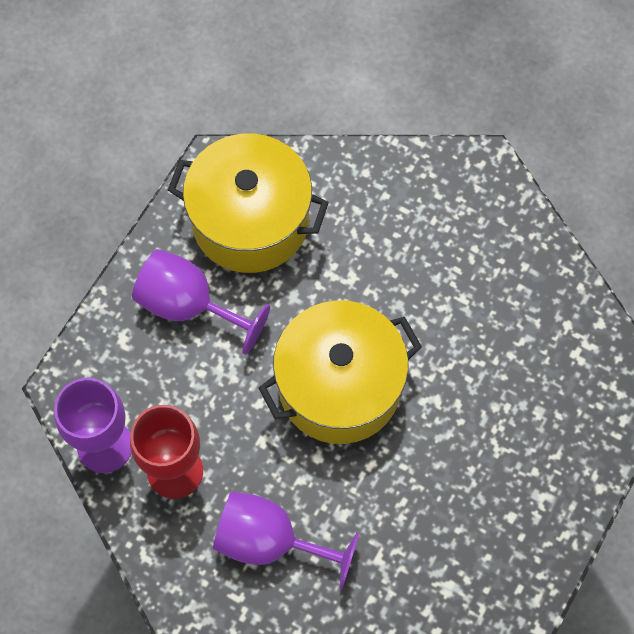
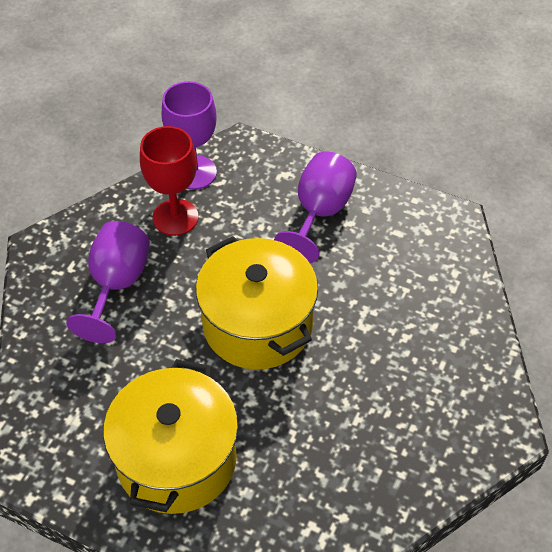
camera: 85 degrees right, 15 degrees down
yellow pot [168,134,329,273] -> yellow pot moved to [103,359,238,514]

